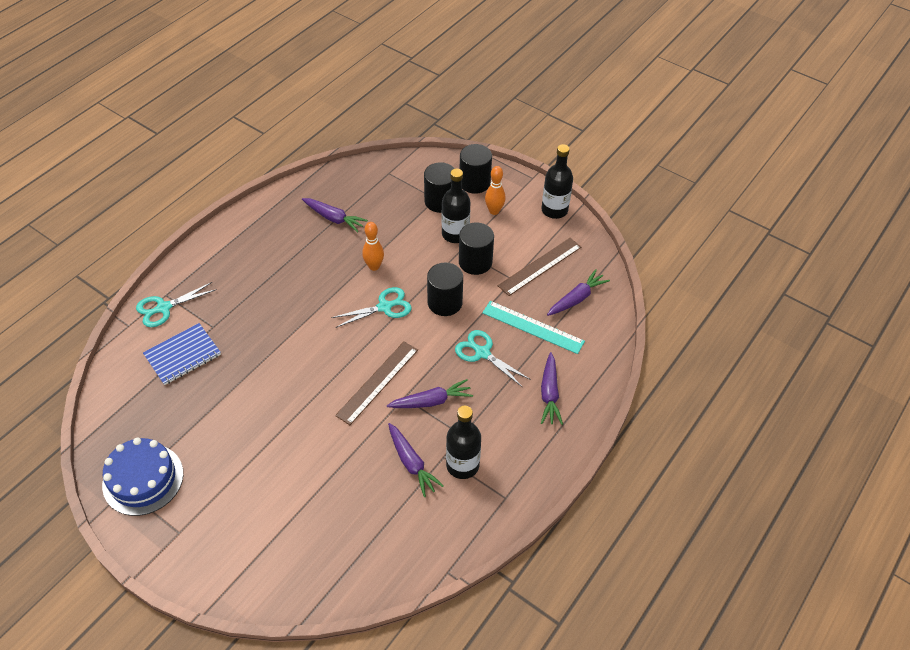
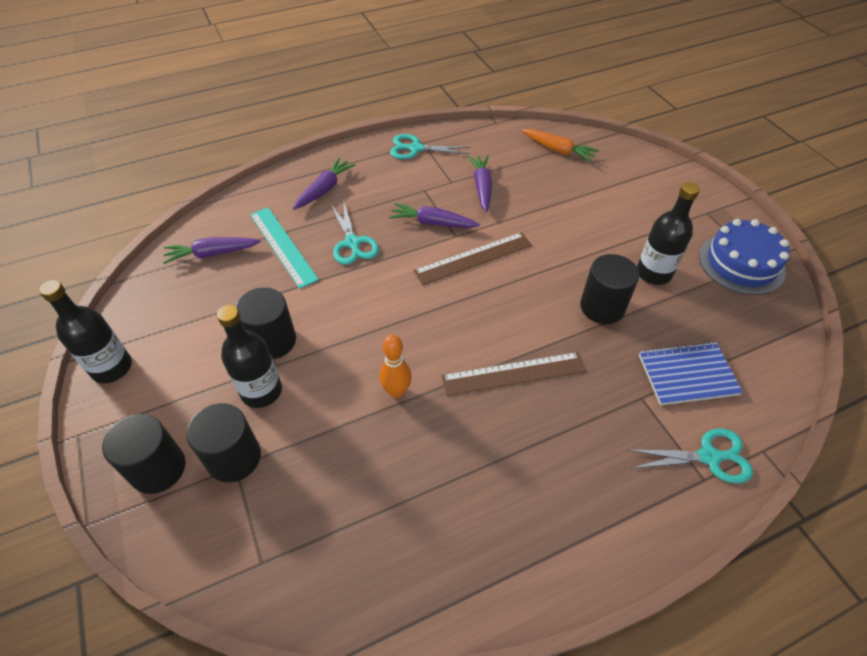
camera: 150 degrees left, 0 degrees up
purple carrot [302,198,368,232] -> none
turquoise scissors [331,287,412,328] -> turquoise scissors moved to [390,134,470,159]
black cylinder [427,263,463,316] -> black cylinder moved to [580,254,639,324]
black bottle [446,406,481,479] -> black bottle moved to [637,182,700,285]
orange bowling pin [485,166,505,215] -> none
brown ruler [498,238,581,296] -> brown ruler moved to [441,352,586,396]
none -> orange carrot [522,129,599,162]

